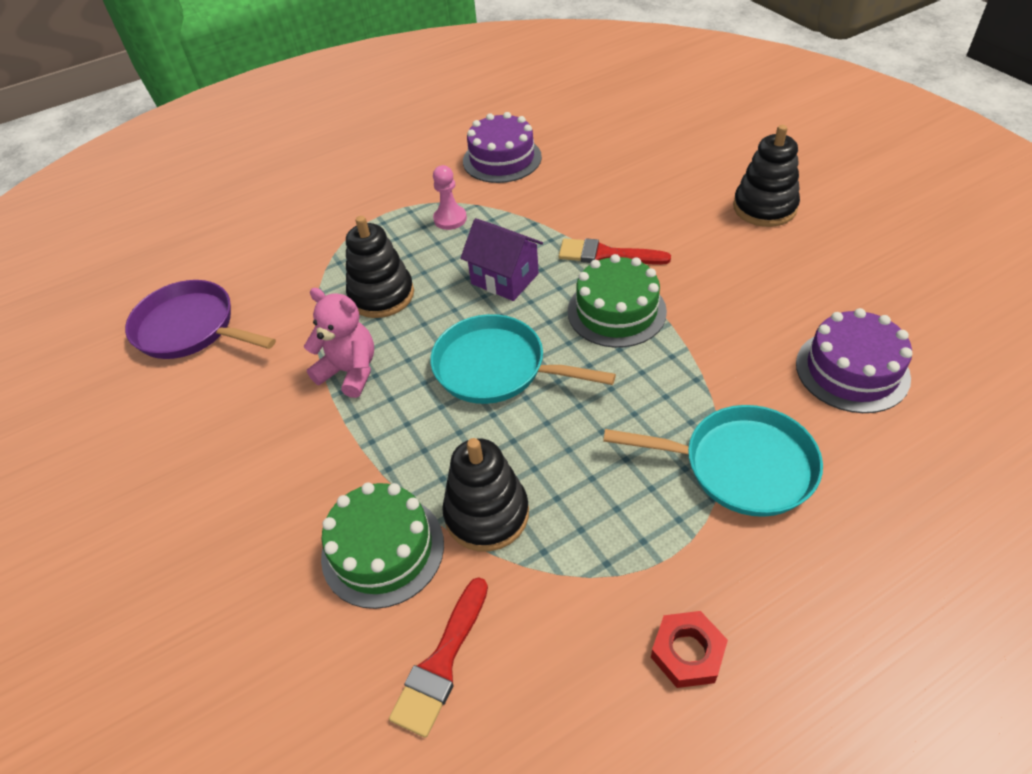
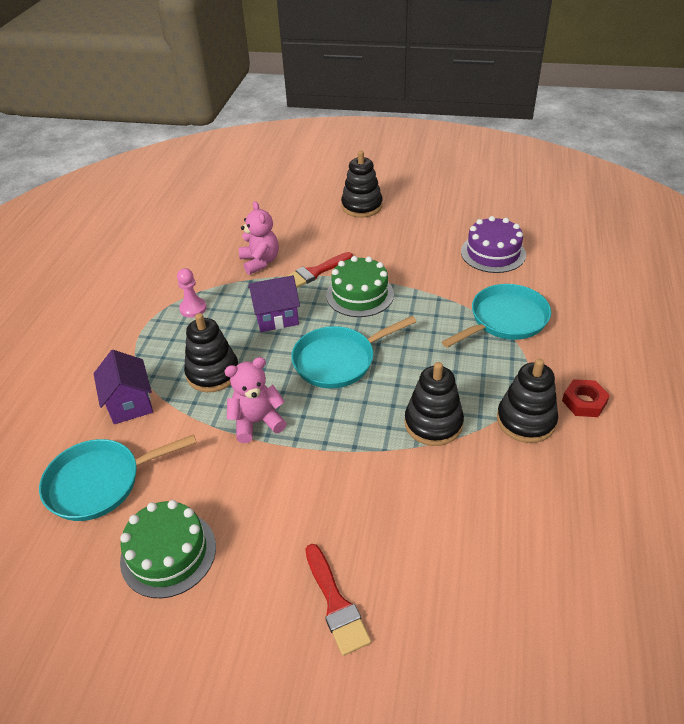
camera: 50 degrees left, 5 degrees down
purple pan [125,280,276,359] -> turquoise pan [39,434,197,521]
green cake [321,482,444,609] -> green cake moved to [120,500,216,598]
red brush [389,577,488,738] -> red brush moved to [305,544,371,656]
purple cake [463,112,542,183] -> none
none -> purple house [93,350,153,424]
none -> pink teddy bear [239,201,279,275]
none -> black stacking toy [497,359,558,443]

